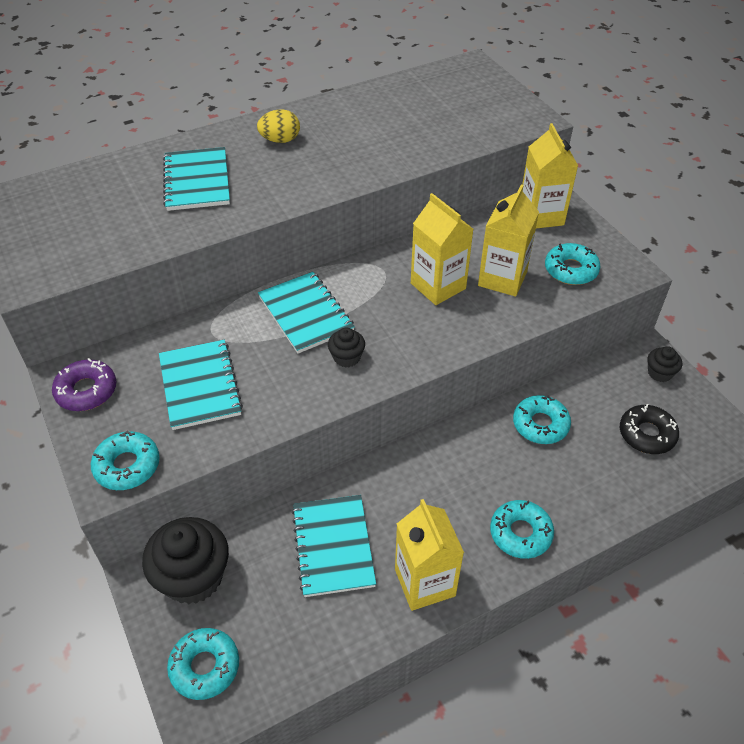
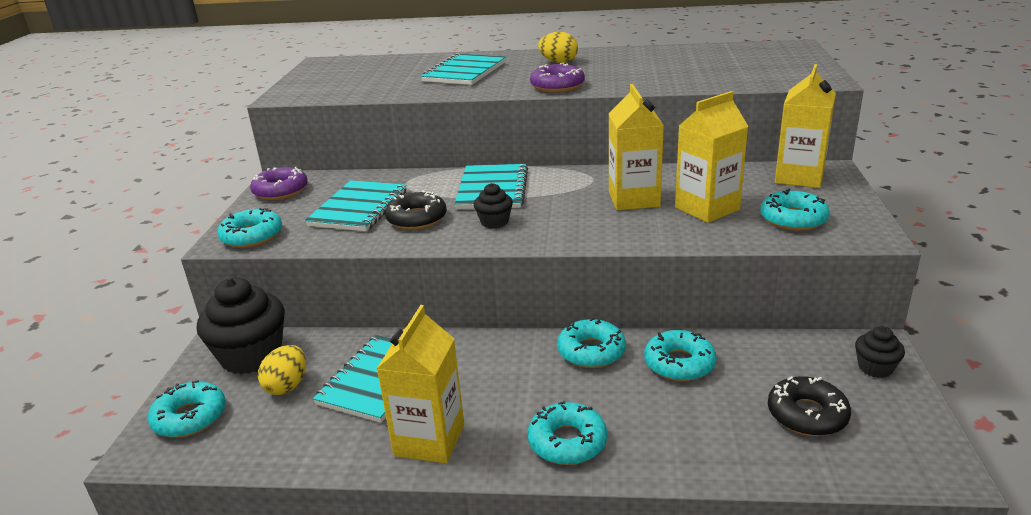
camera: 35 degrees right, 20 degrees down
none -> yellow egg [258,345,306,395]
none -> black donut [385,190,447,230]
none -> purple donut [530,63,585,93]
none -> turquoise donut [557,317,626,368]

